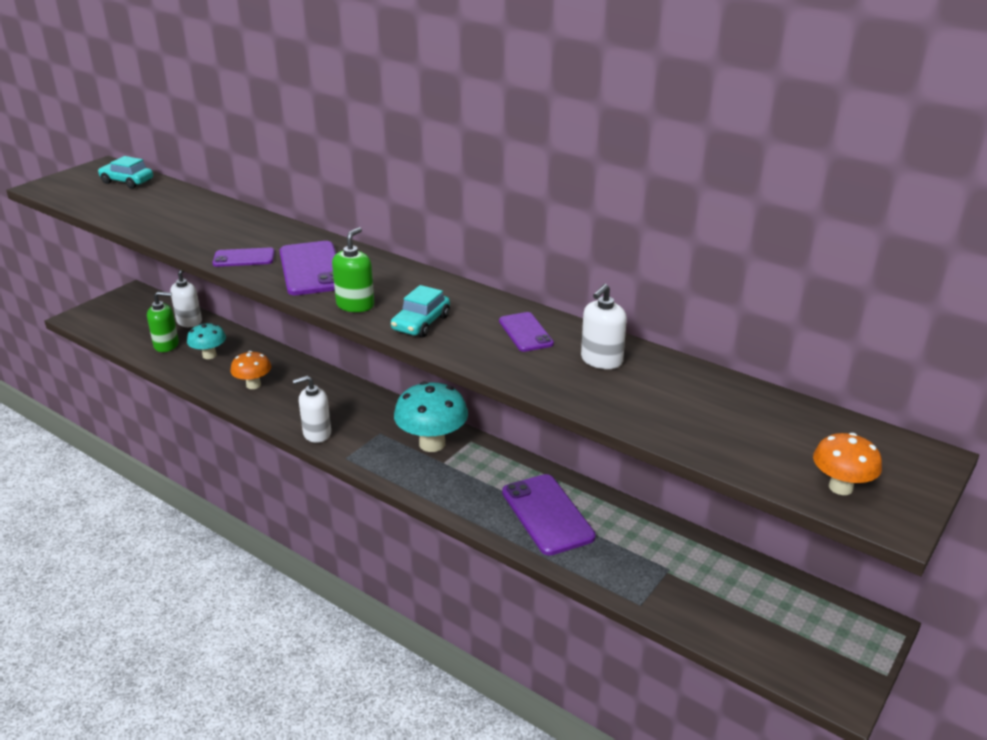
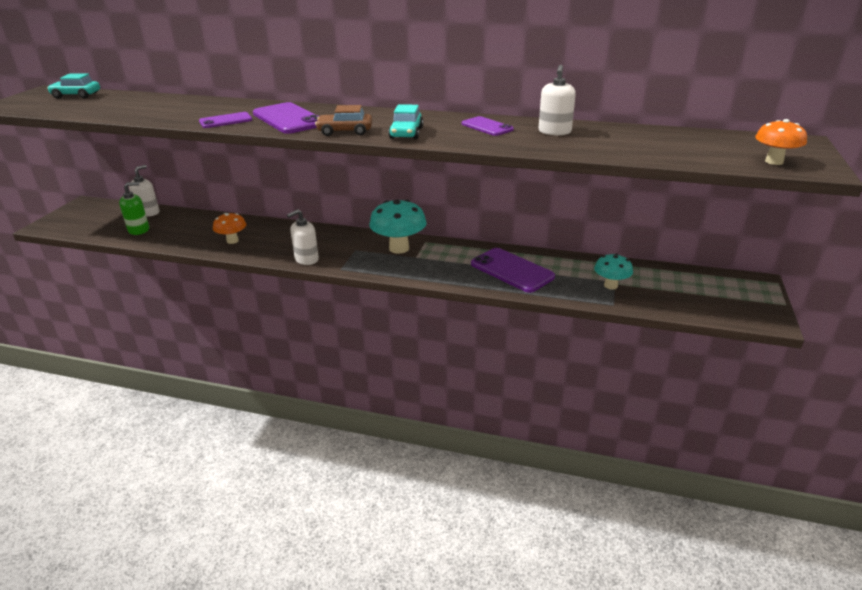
camera: 20 degrees left, 0 degrees up
turquoise mushroom [187,323,226,359] -> turquoise mushroom moved to [594,253,633,290]
green soap dispenser [332,227,374,312] -> brown car [315,105,372,136]

